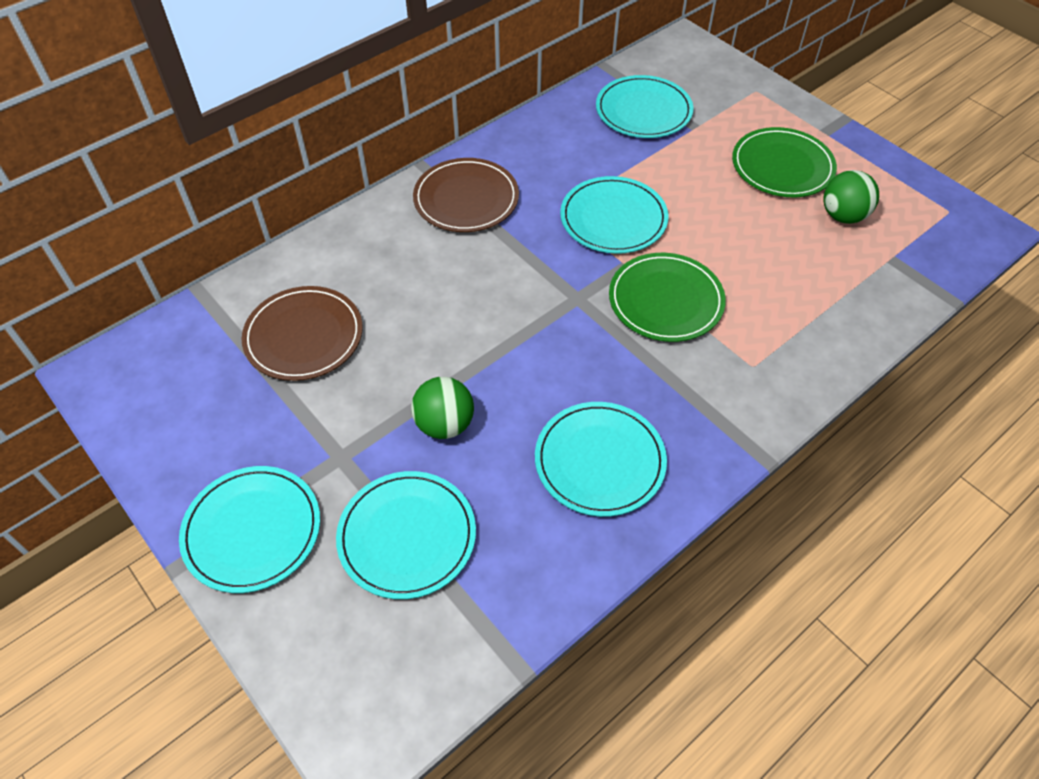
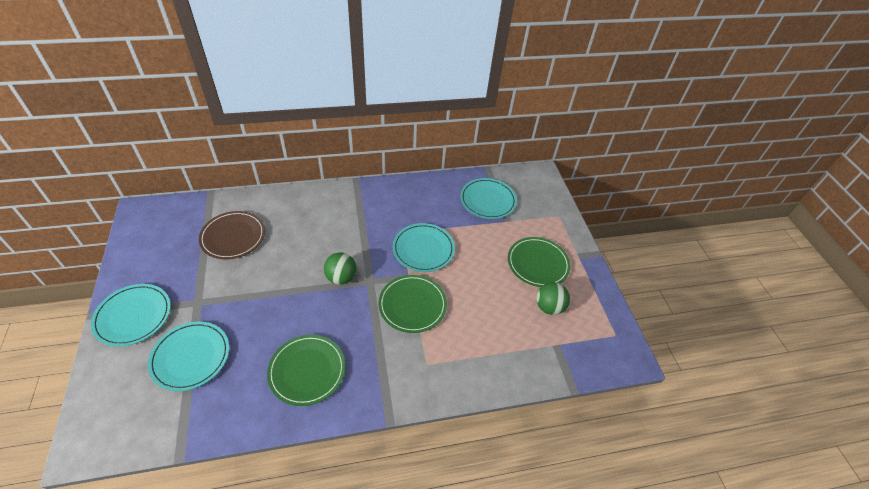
camera: 25 degrees right, 5 degrees down
green ball [411,377,474,439] -> green ball moved to [324,252,357,285]
brown plate [413,158,519,232] -> none
turquoise plate [535,402,667,517] -> green plate [267,335,345,406]

